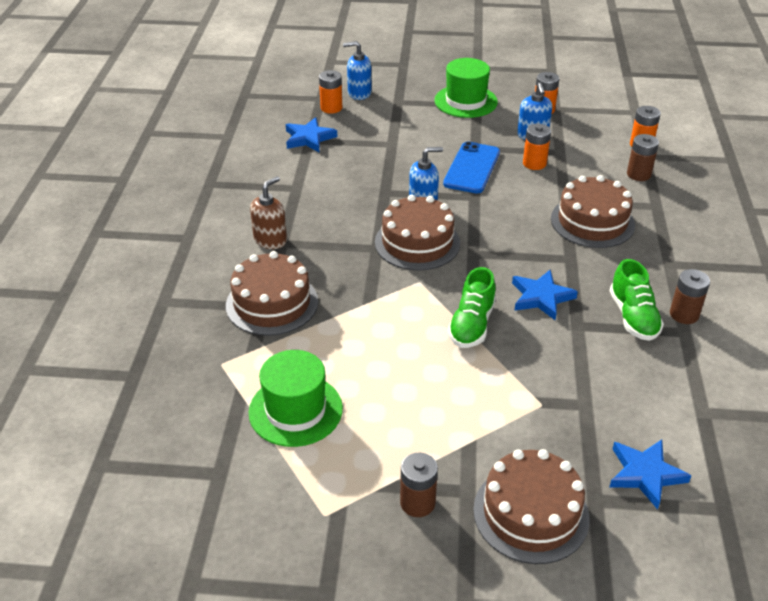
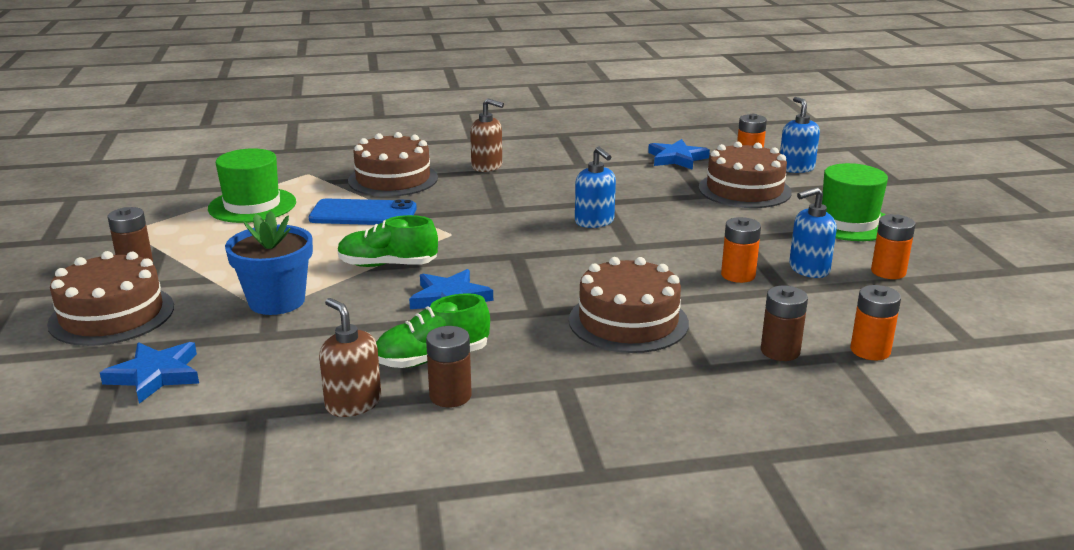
camera: 75 degrees right, 15 degrees down
brown cake [375,195,460,271] -> brown cake moved to [699,141,792,208]
blue phone [443,141,500,194] -> blue phone moved to [309,199,417,225]
none -> blue flower pot [225,211,313,315]
none -> brown soap dispenser [319,298,381,417]

